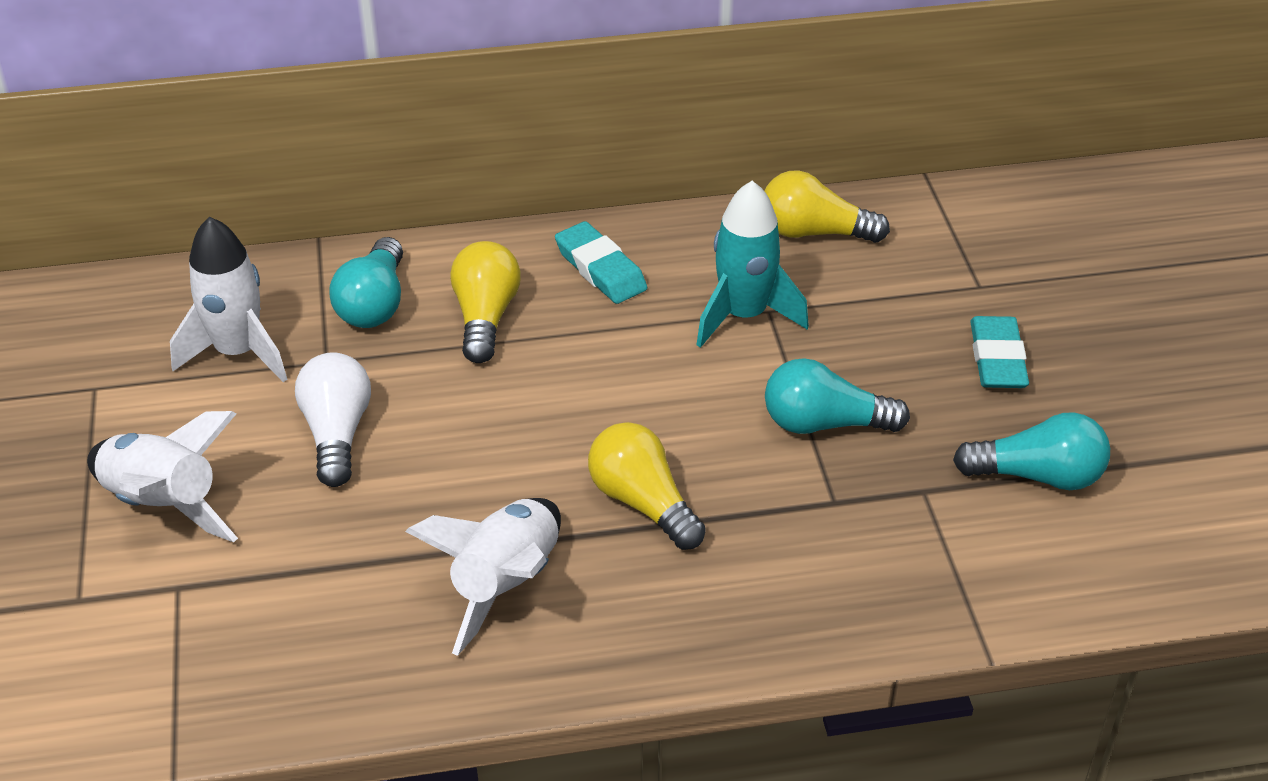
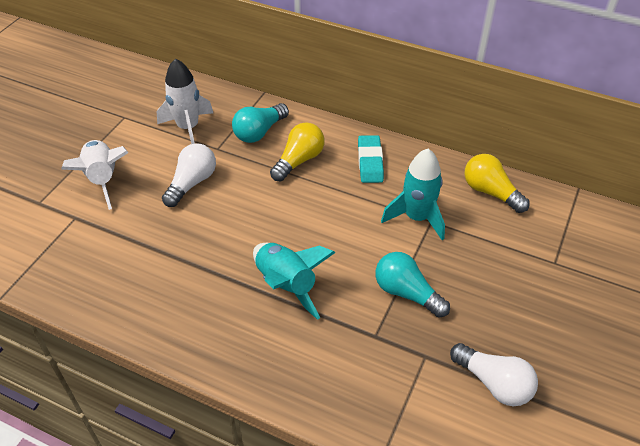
camera: 35 degrees right, 5 degrees up
white rocket [405,498,561,656] -> none
yellow light bulb [588,422,706,550] -> turquoise rocket [253,243,335,320]
turquoise light bulb [953,412,1110,490] -> white light bulb [450,343,538,406]
turquoise eraser [970,316,1029,388] -> none

